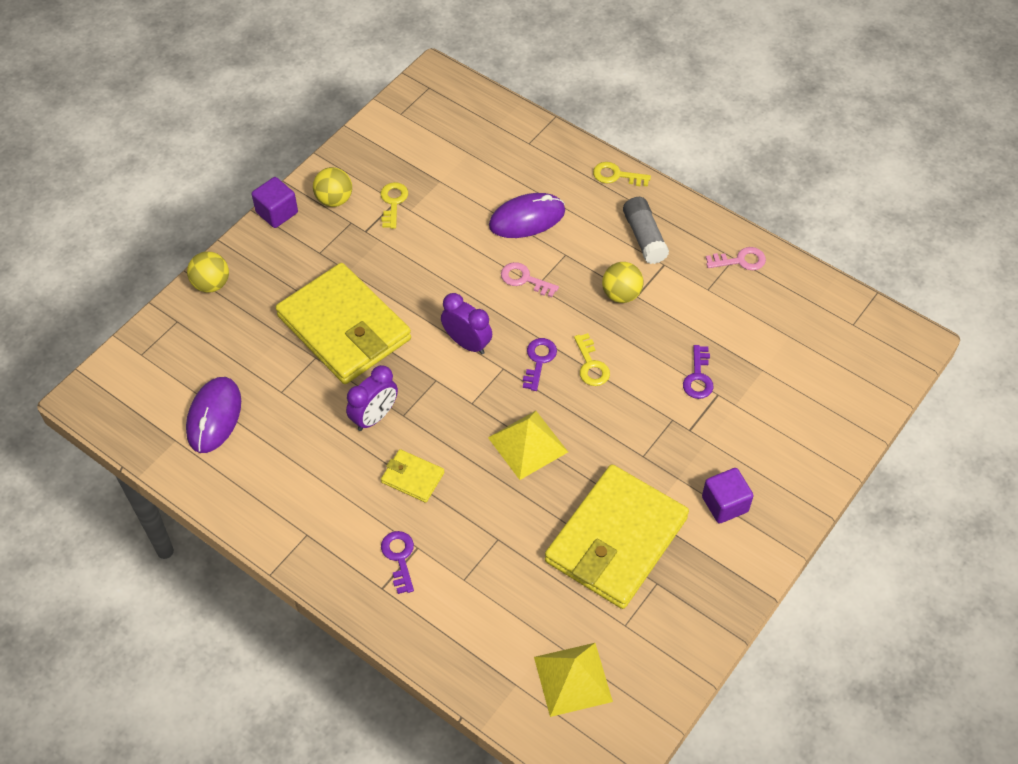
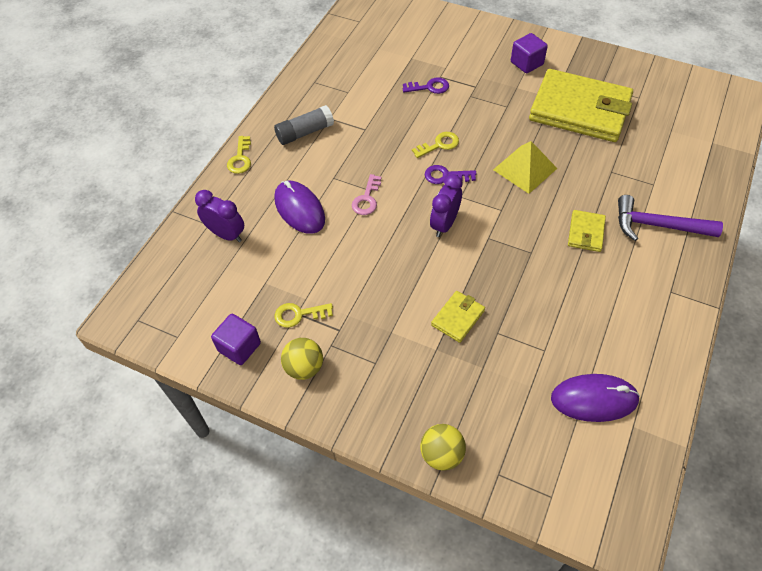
camera: 100 degrees left, 0 degrees up
purple cube [252,177,298,228] -> purple cube moved to [211,314,261,365]
yellow wallet [276,263,411,384] -> yellow wallet [431,291,485,343], size x0.43
purple clock [346,365,398,431] -> purple clock moved to [195,190,244,242]
purple key [381,531,414,594] -> purple hammer [618,195,723,241]
yellow pyramid [534,643,613,717] -> none
yellow ball [602,262,643,303] -> none
pink key [706,247,766,270] -> none

